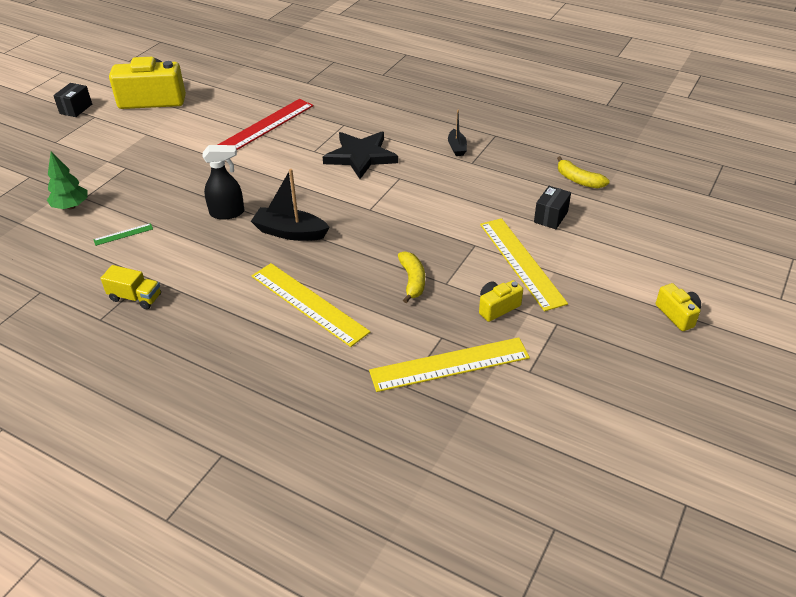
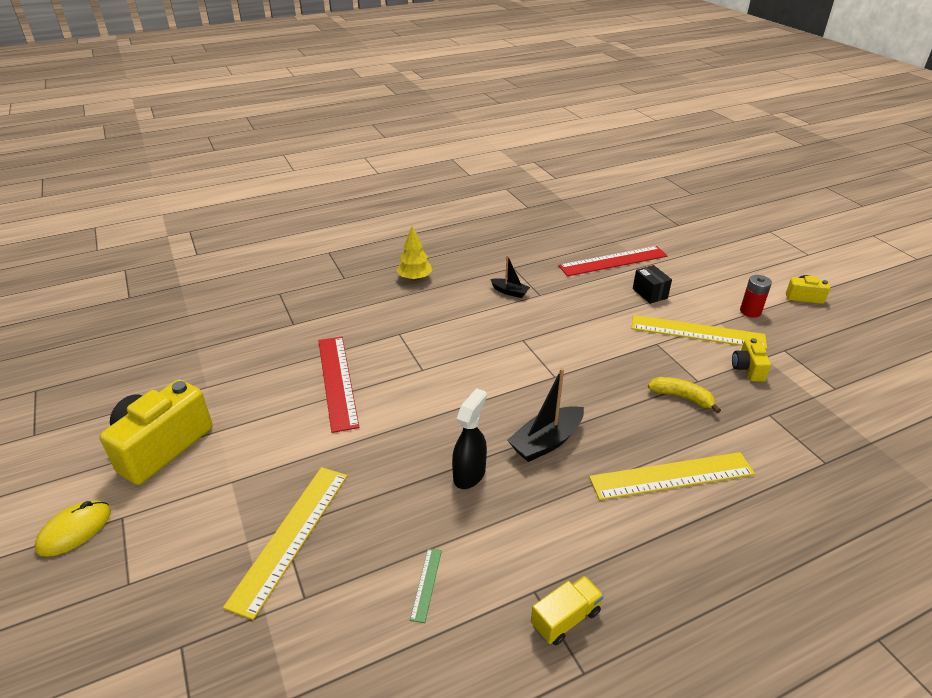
camera: 55 degrees left, 5 degrees down
green tree [47,152,88,209] -> none
black box [53,83,92,117] -> yellow mouse [34,500,111,557]
black star [323,132,398,179] -> none
yellow ruler [369,337,530,392] -> yellow ruler moved to [223,467,347,620]
yellow banana [557,156,610,189] -> red ruler [558,246,667,276]
none -> yellow tree [396,226,432,281]
none -> red battery [740,275,772,318]

